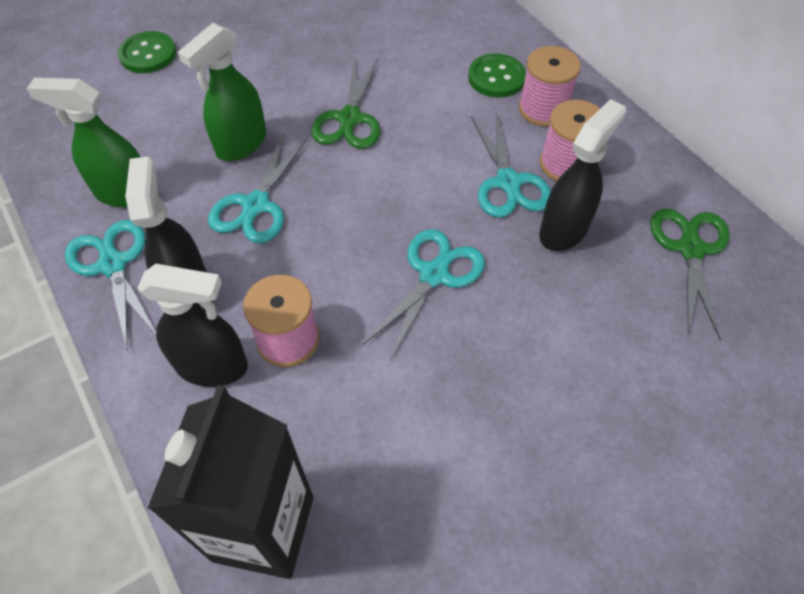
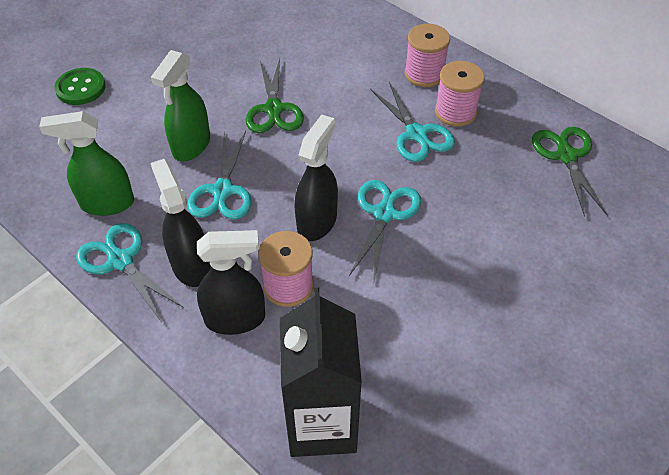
camera: 15 degrees left, 5 degrees down
green button [468,53,526,98] -> none
black spray bottle [539,99,626,251] -> black spray bottle moved to [295,115,338,241]

